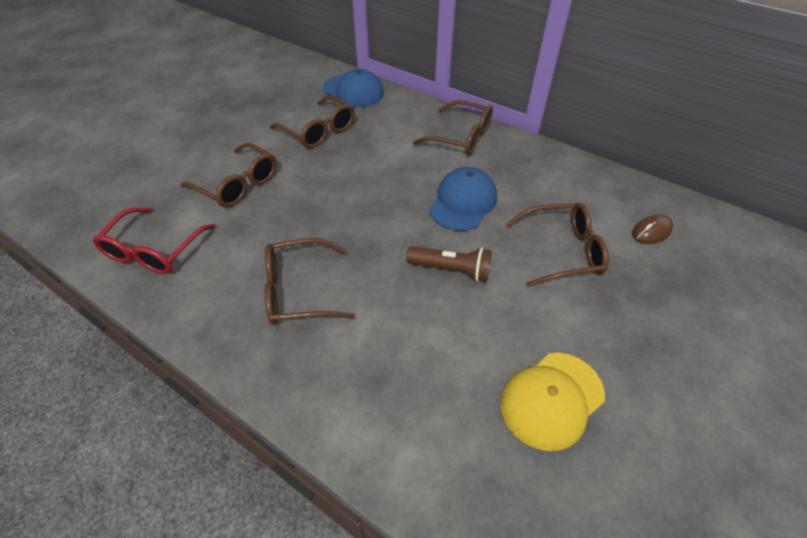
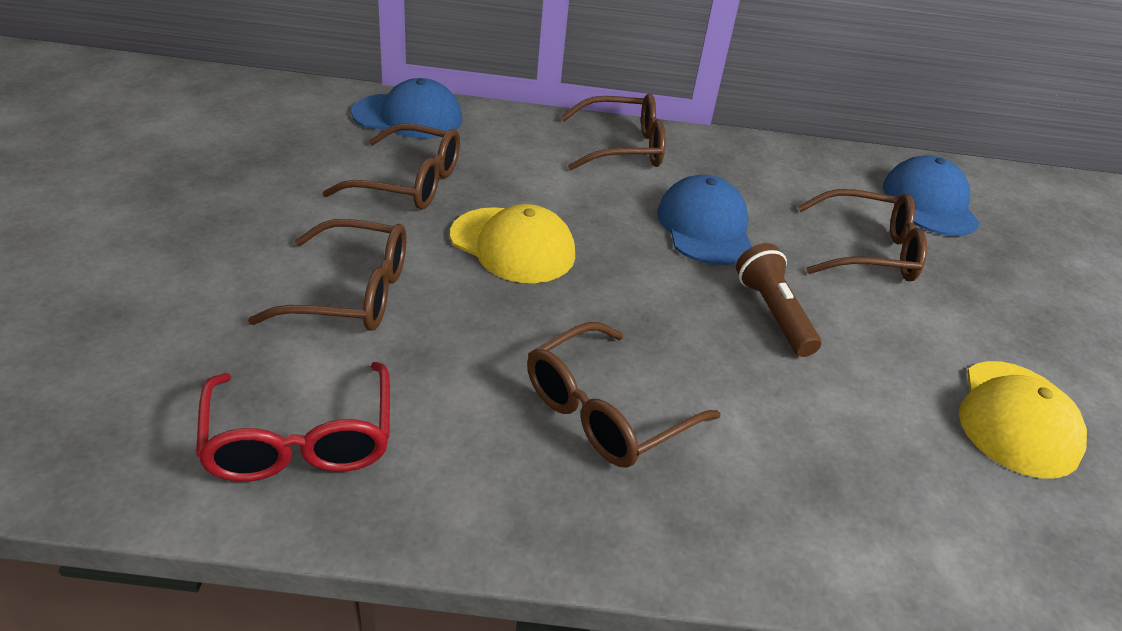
camera: 35 degrees left, 10 degrees down
brown flashlight [406,246,492,282] -> brown flashlight turned 90 degrees counterclockwise [736,243,821,357]
brown glasses [506,203,609,287] -> brown glasses turned 45 degrees clockwise [798,189,927,282]
brown mouse [632,214,673,244] -> blue cap [883,155,980,236]
none -> yellow cap [450,204,575,283]

